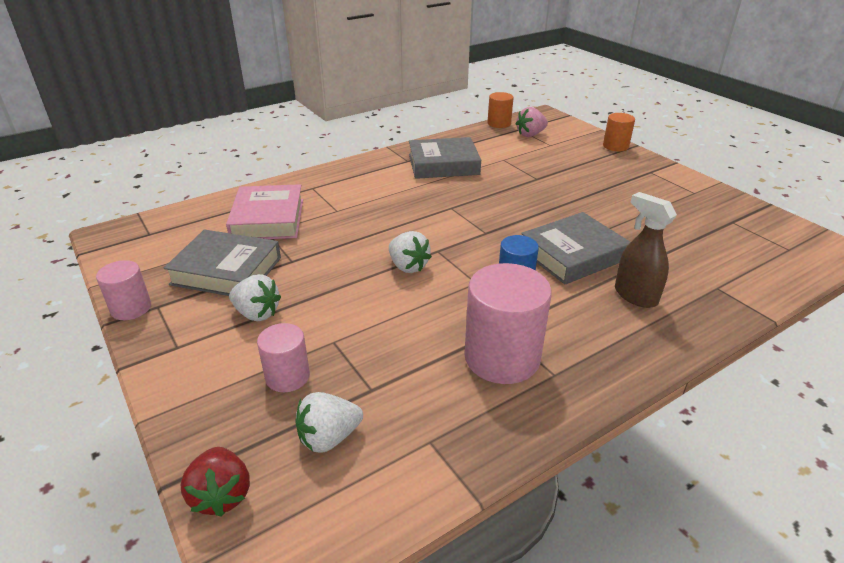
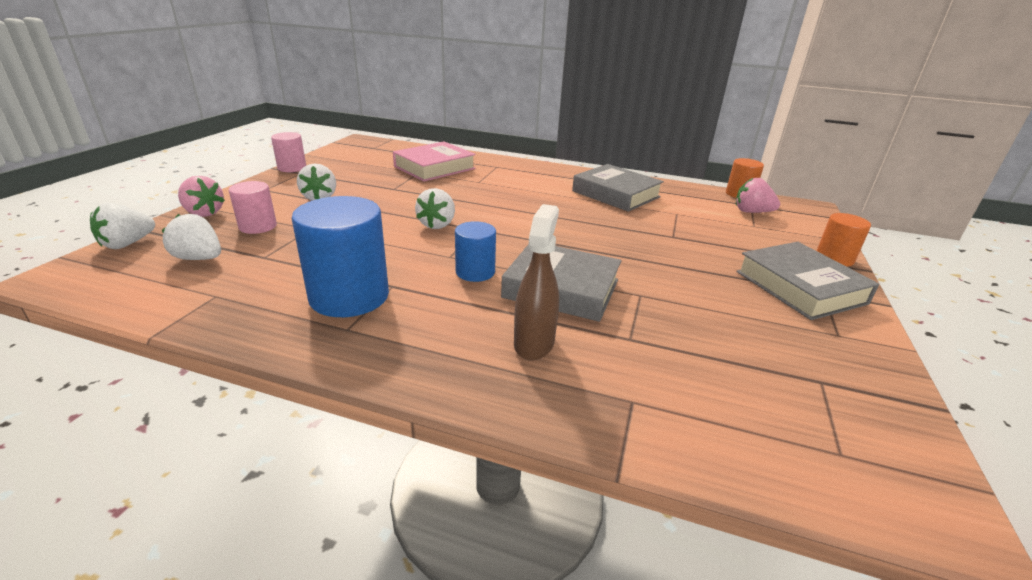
camera: 50 degrees right, 5 degrees down
grey book [164,230,281,296] -> grey book moved to [736,242,879,320]
red strawberry [181,447,250,517] -> white strawberry [90,203,155,249]
pink cylinder [464,263,552,384] -> blue cylinder [292,196,389,317]
none -> pink strawberry [178,176,225,217]

